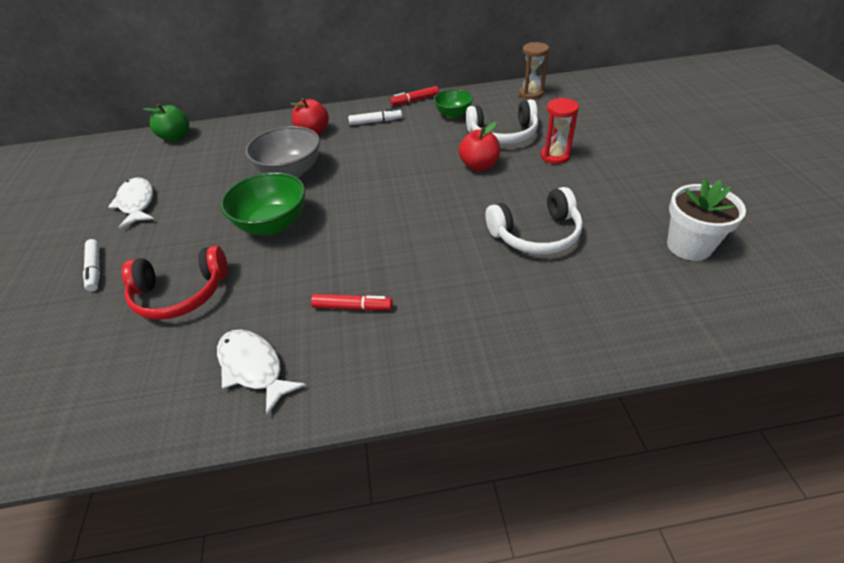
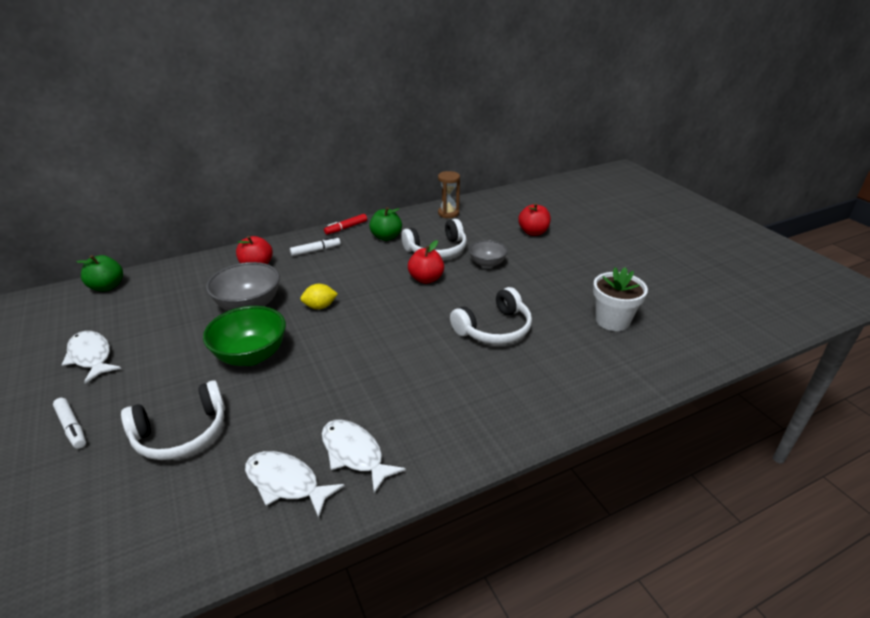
camera: 20 degrees left, 10 degrees down
red headphones [122,246,228,320] -> white headphones [121,380,225,460]
red marker [311,294,393,311] -> none
green bowl [434,89,473,118] -> green apple [369,207,402,241]
red hourglass [541,98,579,164] -> grey bowl [469,240,508,268]
none -> yellow lemon [300,284,338,309]
none -> white fish [322,420,406,494]
none -> red apple [518,203,551,236]

